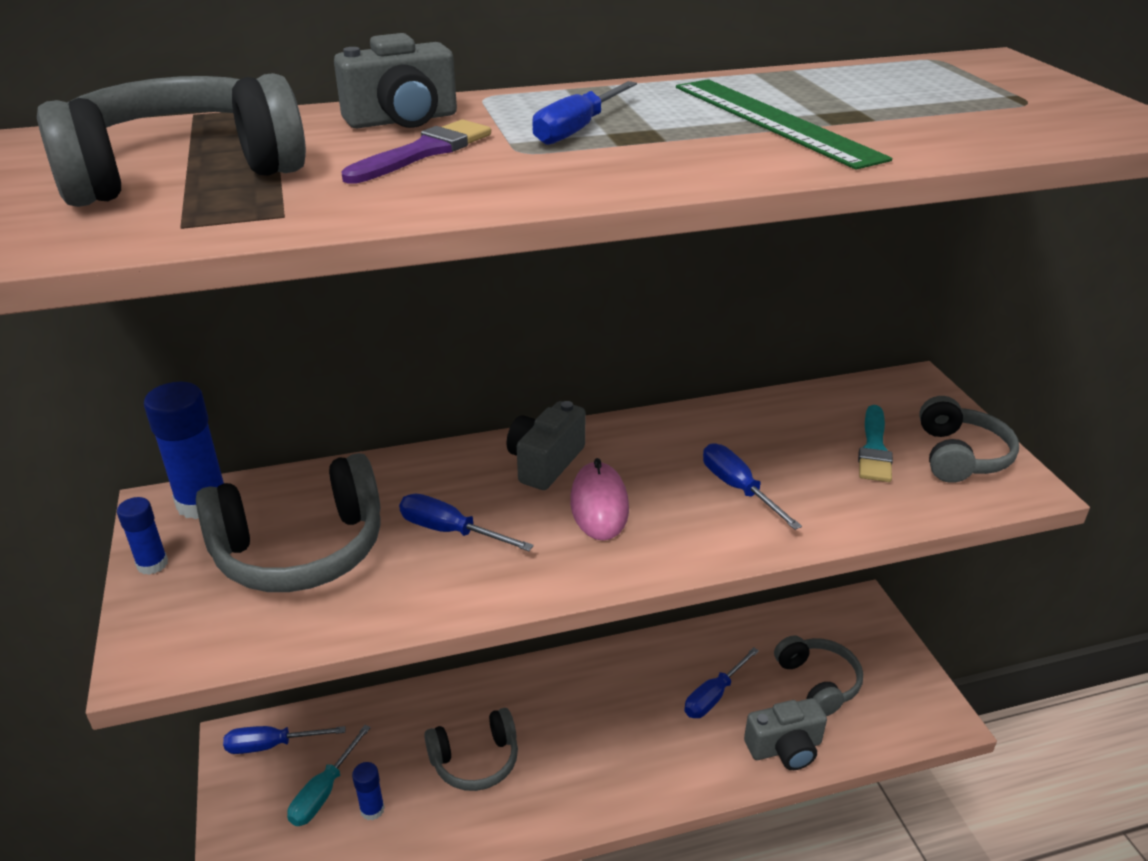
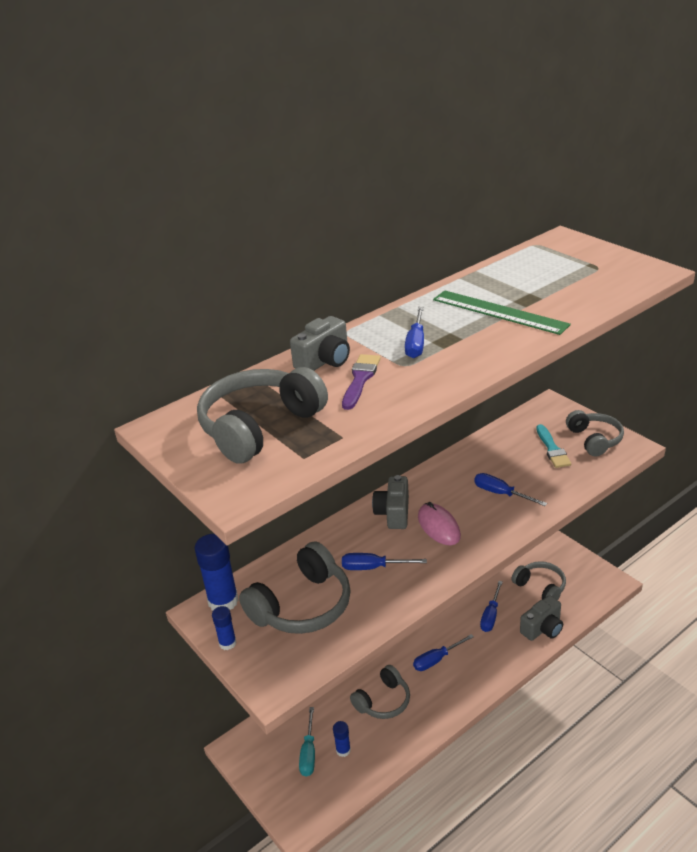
camera: 20 degrees left, 0 degrees up
blue screwdriver [223,726,346,754] -> blue screwdriver moved to [413,634,474,671]

